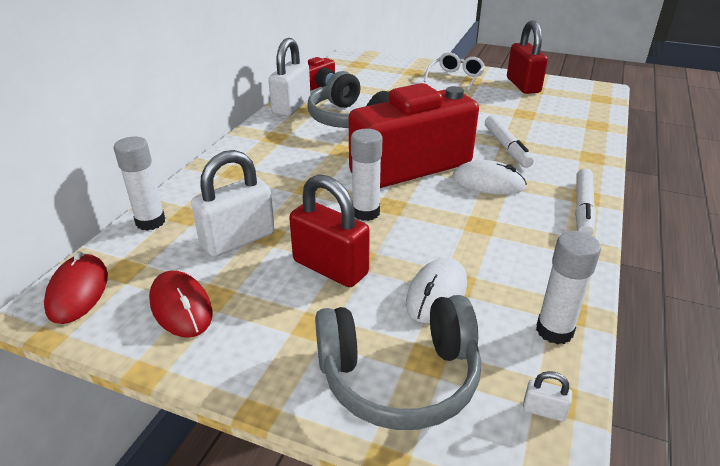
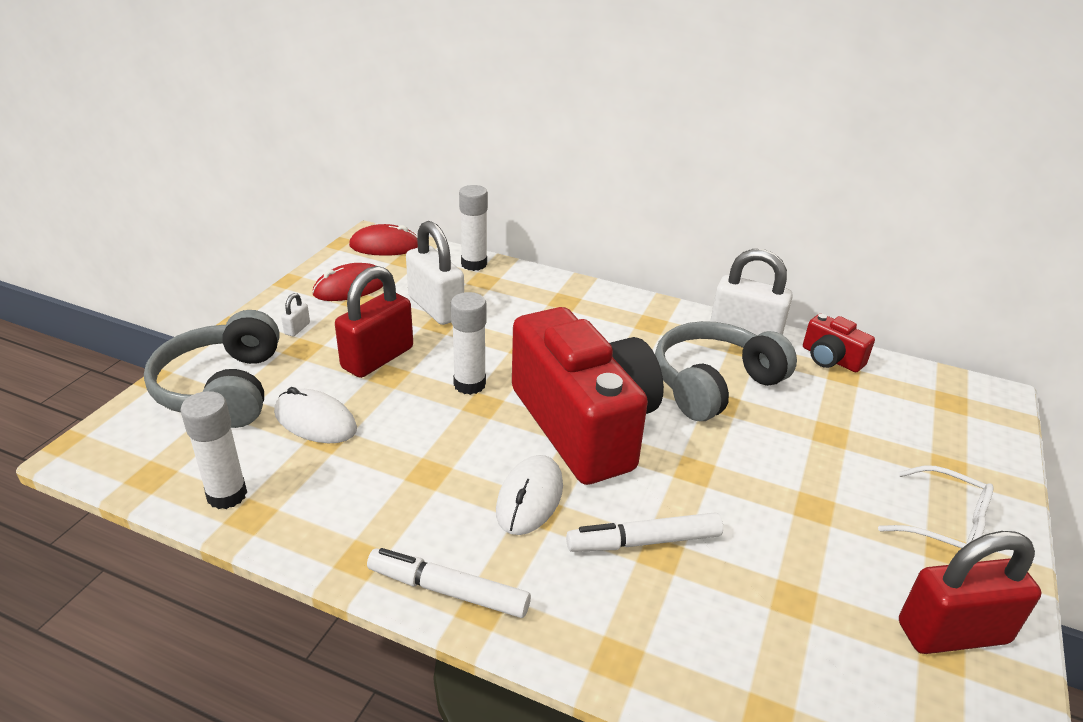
camera: 90 degrees right, 0 degrees up
white padlock [523,371,572,422] -> white padlock moved to [281,293,310,336]

